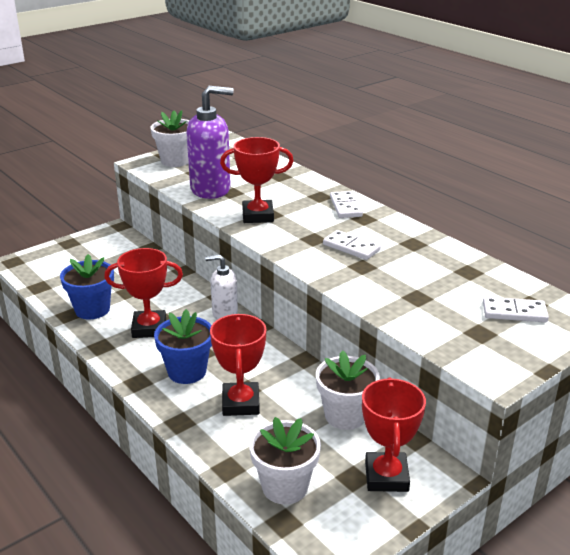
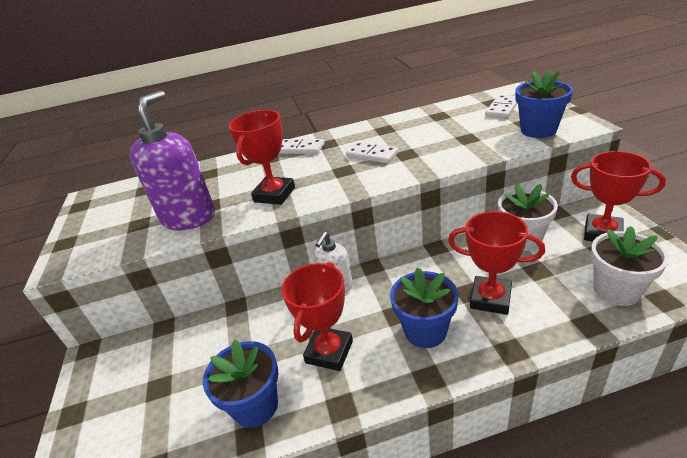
camera: 60 degrees left, 5 degrees up
white flower pot [151,110,190,167] -> none
white domino [323,230,381,260] -> white domino turned 60 degrees clockwise [346,142,399,163]
none -> blue flower pot [515,70,573,138]

